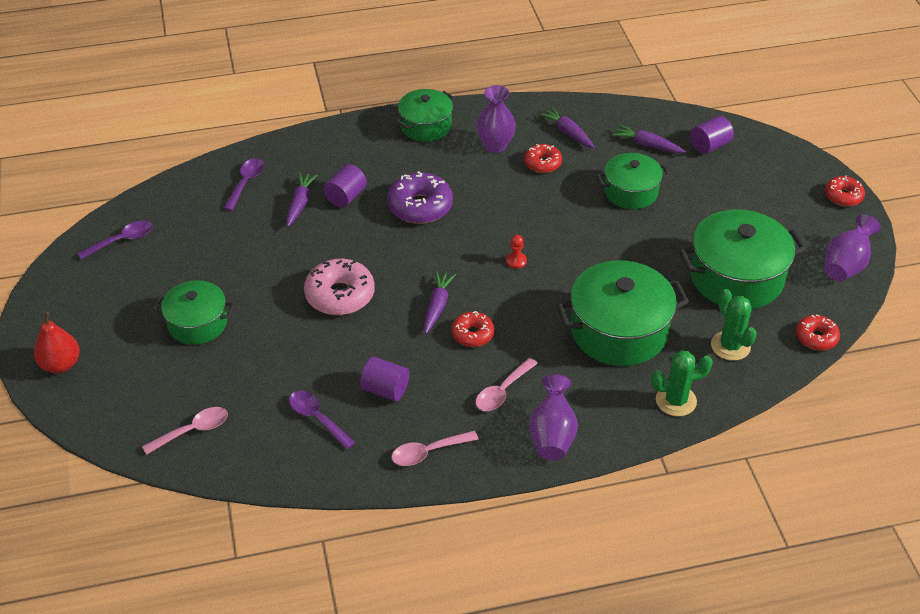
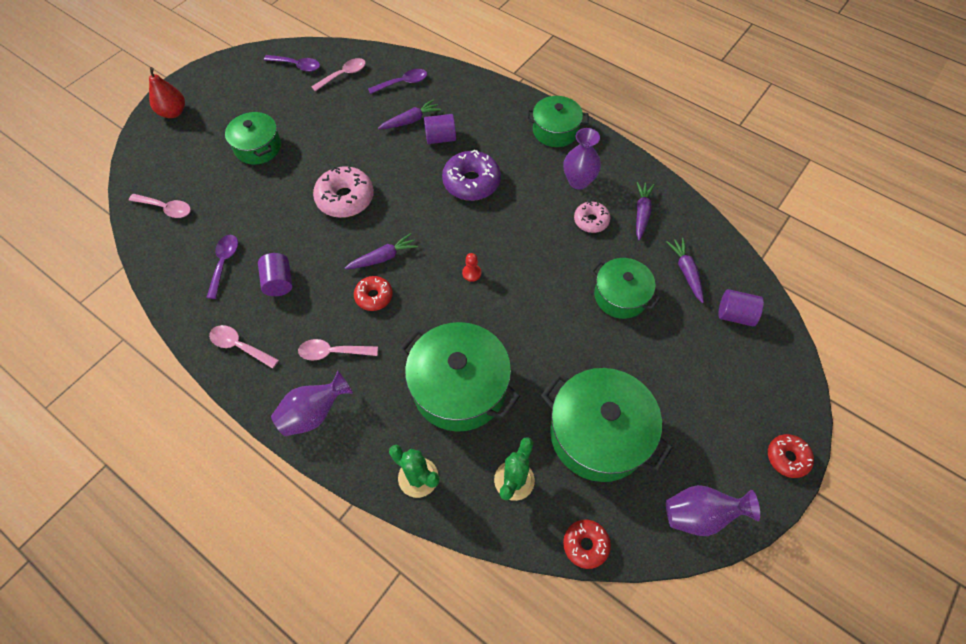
camera: 50 degrees right, 15 degrees up
red donut [524,144,562,173] -> pink donut [574,201,610,233]
none -> pink spoon [311,58,366,91]

